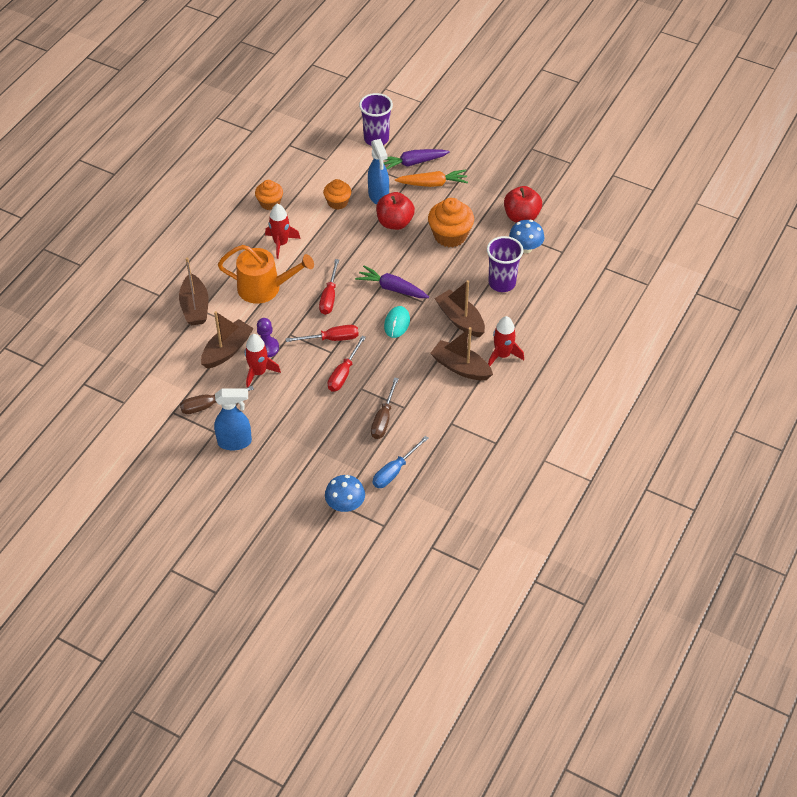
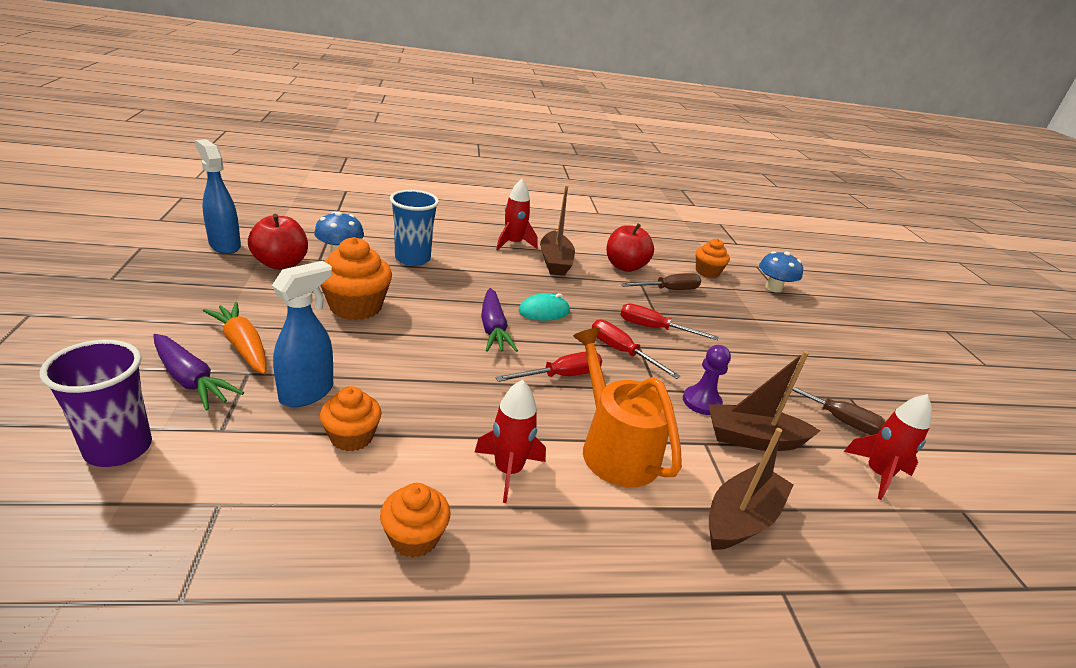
camera: 130 degrees left, 20 degrees down
blue spray bottle [214,389,252,450] -> blue spray bottle moved to [195,139,241,254]
red rocket [245,334,281,388] -> red rocket moved to [844,394,932,500]
red screwdriver [328,336,366,392] -> red screwdriver turned 150 degrees counterclockwise [620,303,719,340]
blue screwdriver [373,436,429,488] -> orange cupcake [696,239,730,278]
red apple [376,192,415,230] -> red apple moved to [606,224,654,272]
brown boat [434,280,485,337] -> none
purple cup [487,236,523,292] -> blue cup [390,190,439,266]

